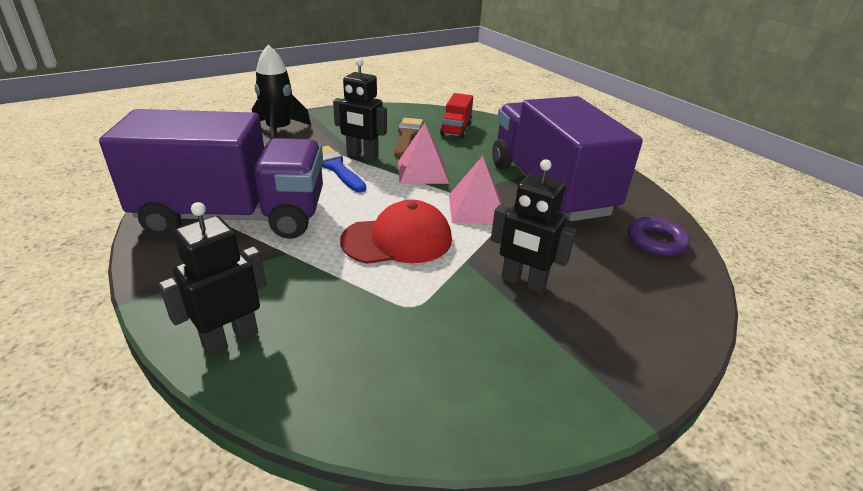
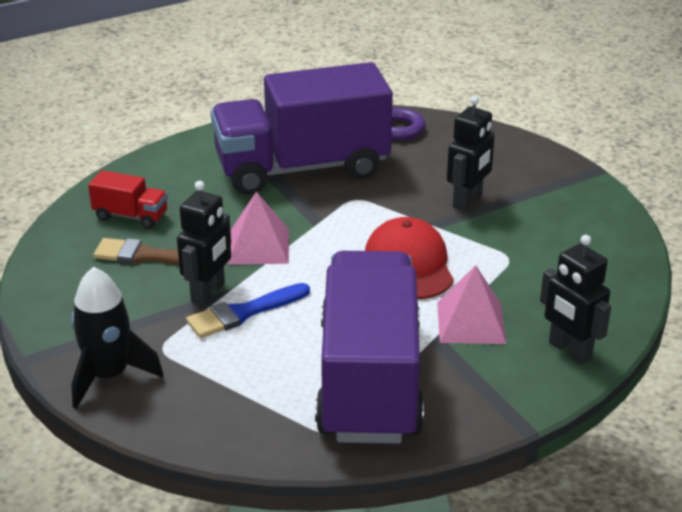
camera: 85 degrees left, 0 degrees up
pink pyramid [449,156,502,224] -> pink pyramid moved to [437,265,507,344]

